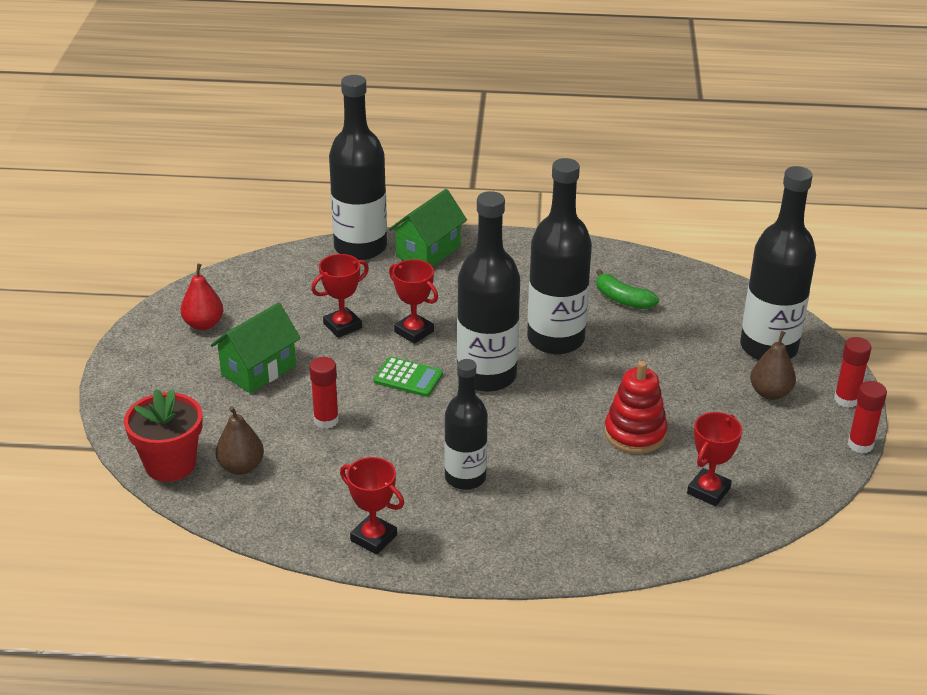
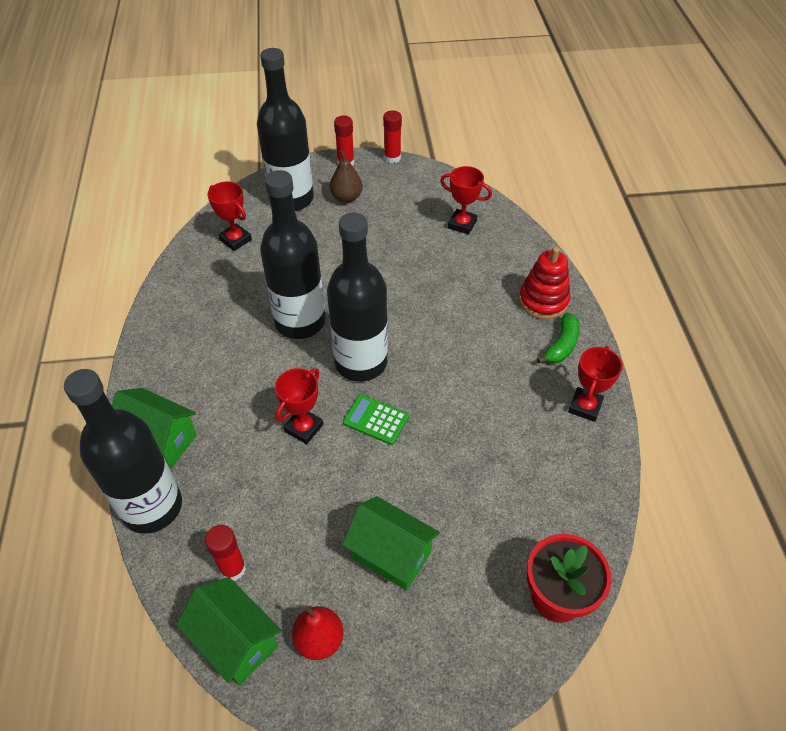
camera: 100 degrees left, 15 degrees up
brown pear [216,406,264,475] -> none
red glue stick [310,357,339,429] -> red glue stick moved to [205,525,246,581]
red trophy [311,254,369,338] -> red trophy moved to [207,181,252,251]
green calculator [374,357,443,397] -> green calculator turned 75 degrees counterclockwise [343,394,409,445]
black bottle [444,359,488,490] -> none
green banana [596,269,659,309] -> green banana moved to [537,313,580,363]
red stacking toy [604,361,668,454] -> red stacking toy moved to [519,247,570,319]
none -> green house [176,577,281,686]

